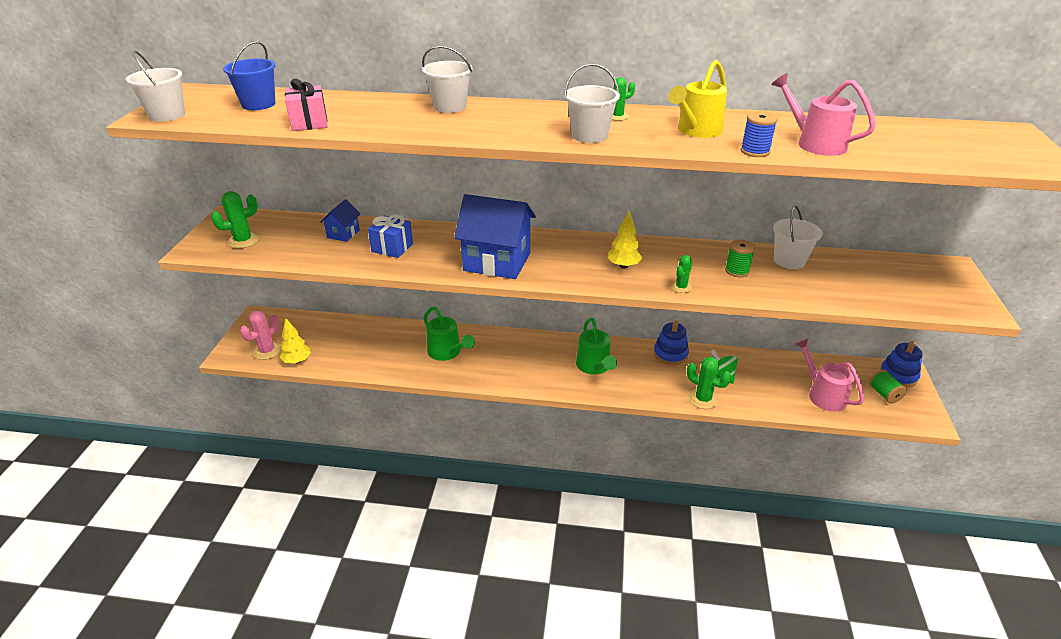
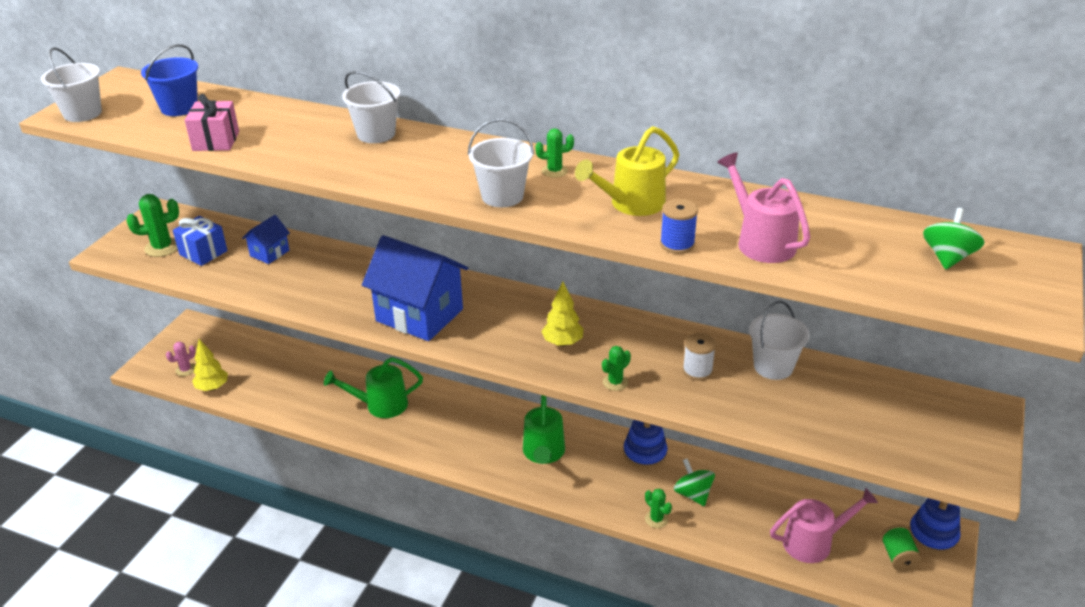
camera: 15 degrees right, 0 degrees up
pink cactus [240,311,281,360] -> pink cactus [166,342,196,376], size x0.62
blue gift [368,215,413,258] -> blue gift moved to [173,216,227,266]
green watering can [424,306,475,361] -> green watering can turned 105 degrees clockwise [324,357,423,418]
green cactus [687,357,731,409] -> green cactus [645,489,672,528], size x0.62
green spool [725,239,755,277] -> white spool [683,333,716,381]
pink watering can [795,339,864,412] -> pink watering can turned 90 degrees clockwise [770,488,878,563]
none -> green spinning top [923,208,984,270]

